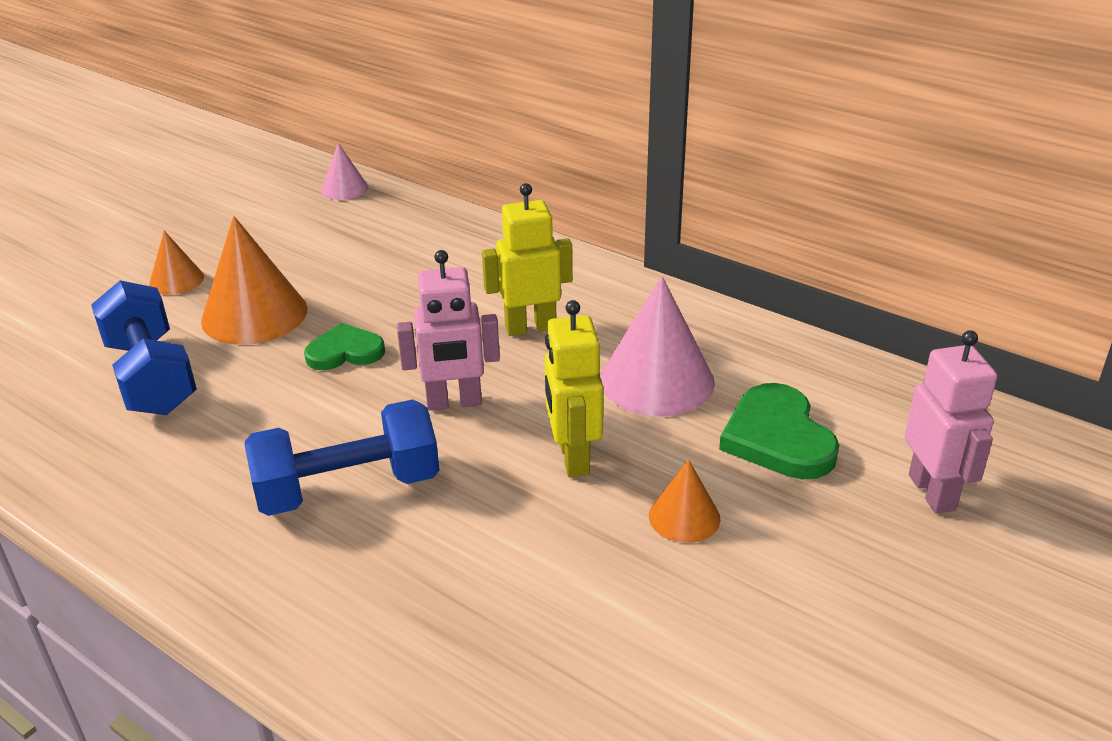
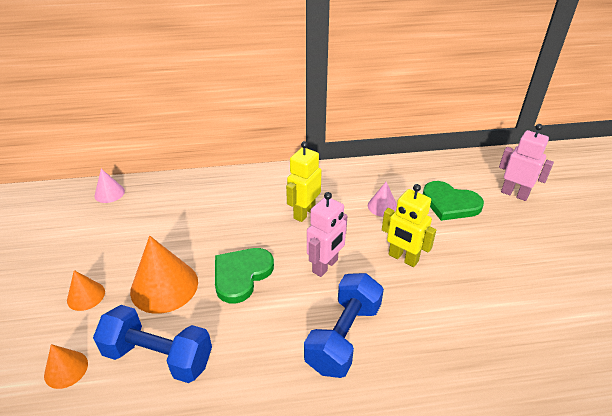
camera: 45 degrees left, 5 degrees up
green heart [304,323,385,370] -> green heart [215,248,274,303], size x1.50
pink cone [600,276,715,416] -> pink cone [368,182,397,217], size x0.54
orange cone [649,459,720,543] -> orange cone moved to [44,344,88,389]

